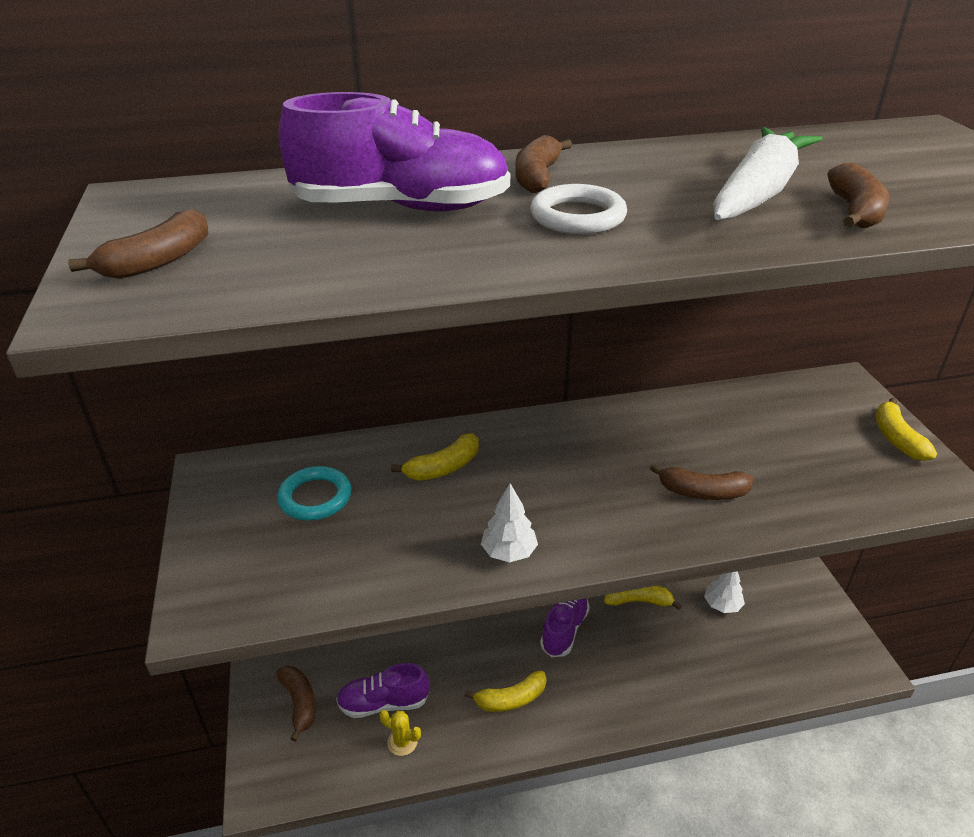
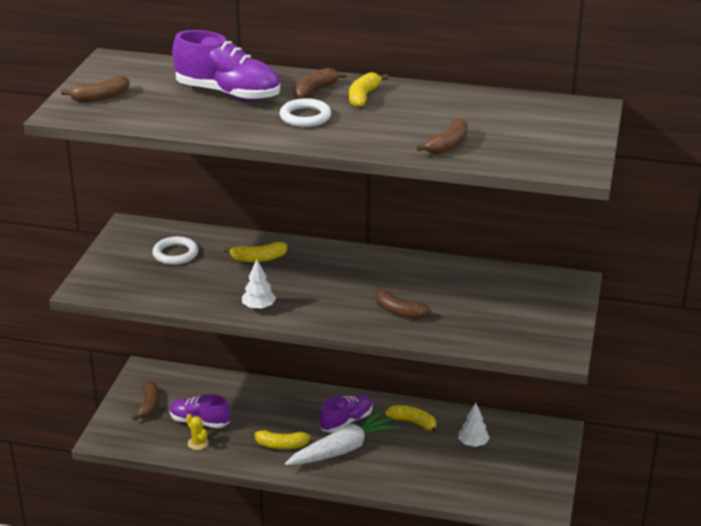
camera: 25 degrees right, 5 degrees down
turquoise ring [277,466,351,521] -> white ring [152,236,198,265]
white carrot [713,127,823,220] -> white carrot moved to [285,410,399,465]
yellow banana [876,397,937,461] -> yellow banana moved to [349,72,388,107]

